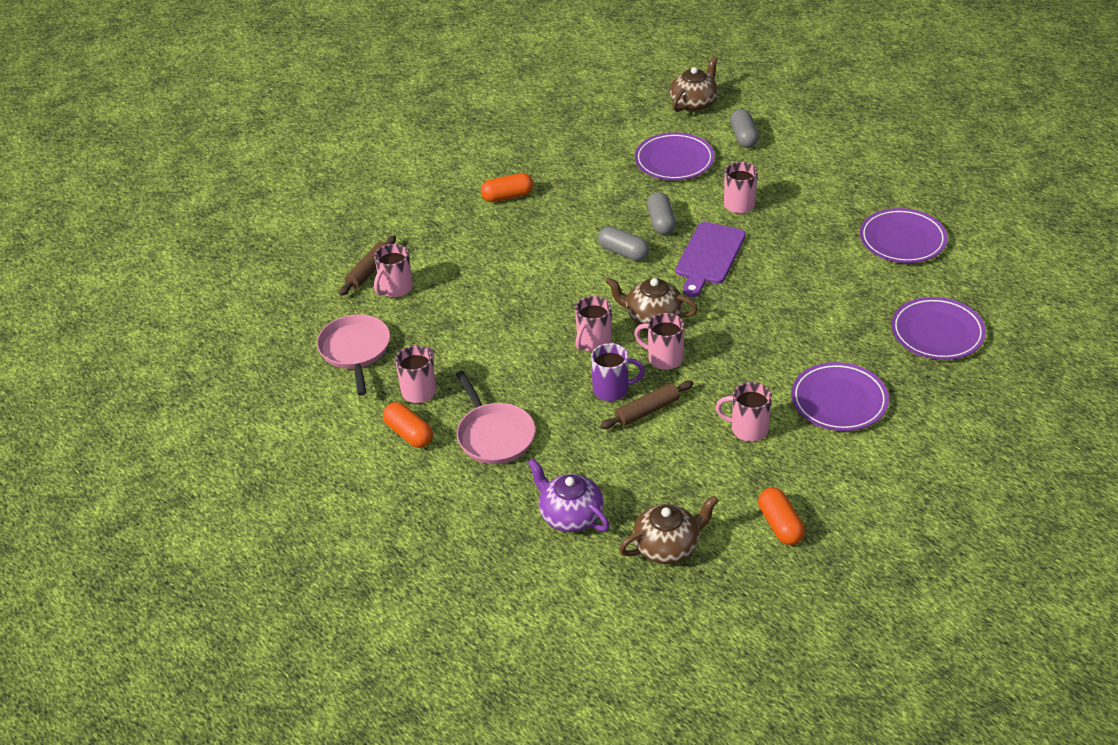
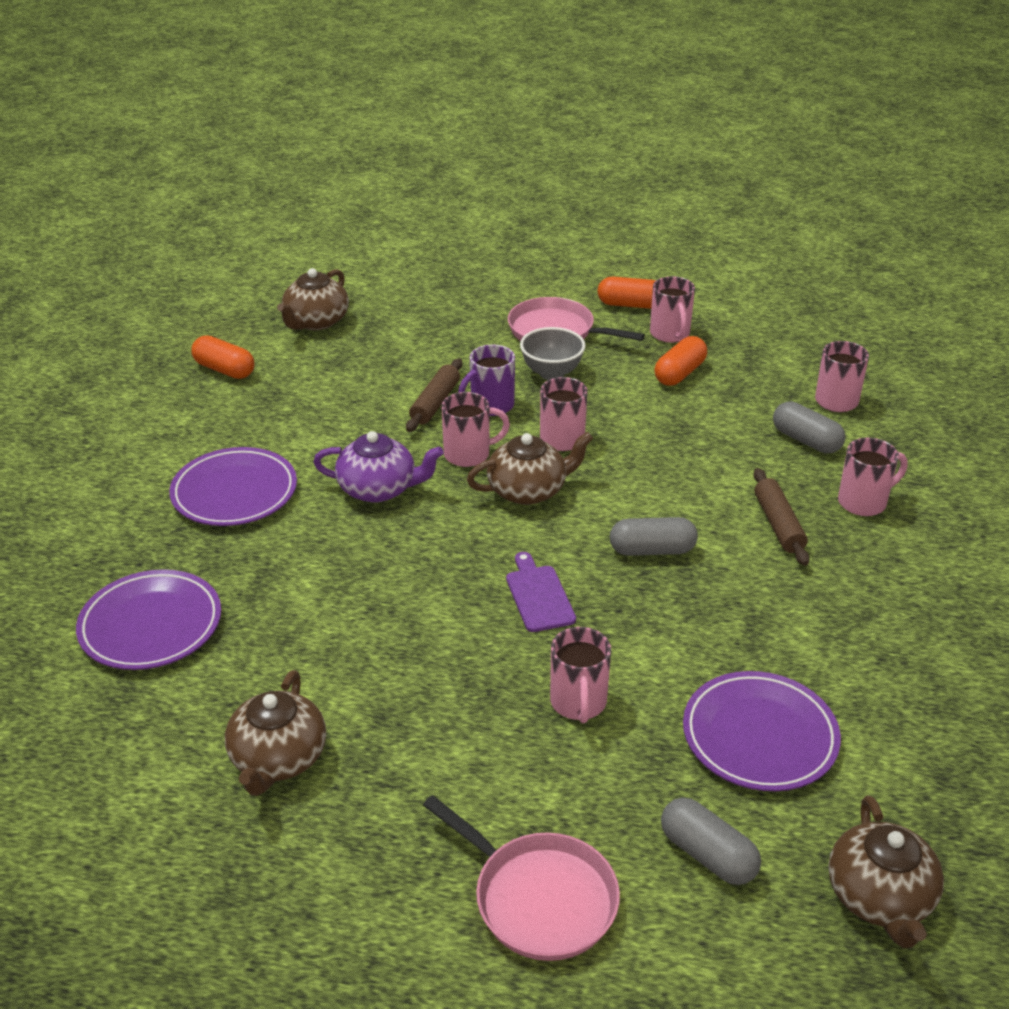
camera: 140 degrees right, 5 degrees down
pink pan [317,314,390,396] -> pink pan moved to [423,795,620,961]
brown rolling pin [339,236,396,296] -> brown rolling pin moved to [753,468,810,566]
orange capsule [481,173,534,202] -> orange capsule moved to [654,336,707,386]
purple teapot [528,458,609,532] -> purple teapot moved to [313,431,444,503]
grey capsule [647,192,676,235] -> grey capsule moved to [773,402,846,453]
purple cutting board [676,222,746,297] -> purple cutting board [506,552,576,632], size x0.63
pink mug [716,382,772,442] -> pink mug moved to [838,437,908,516]
purple plate [860,208,948,263] -> brown teapot [225,670,326,796]
none -> grey bowl [520,327,586,380]

